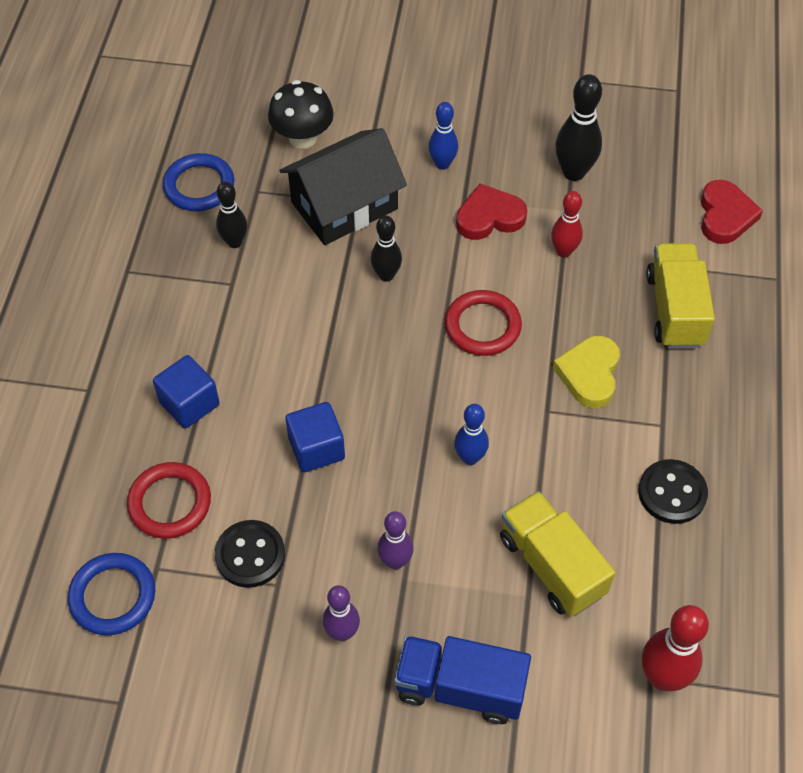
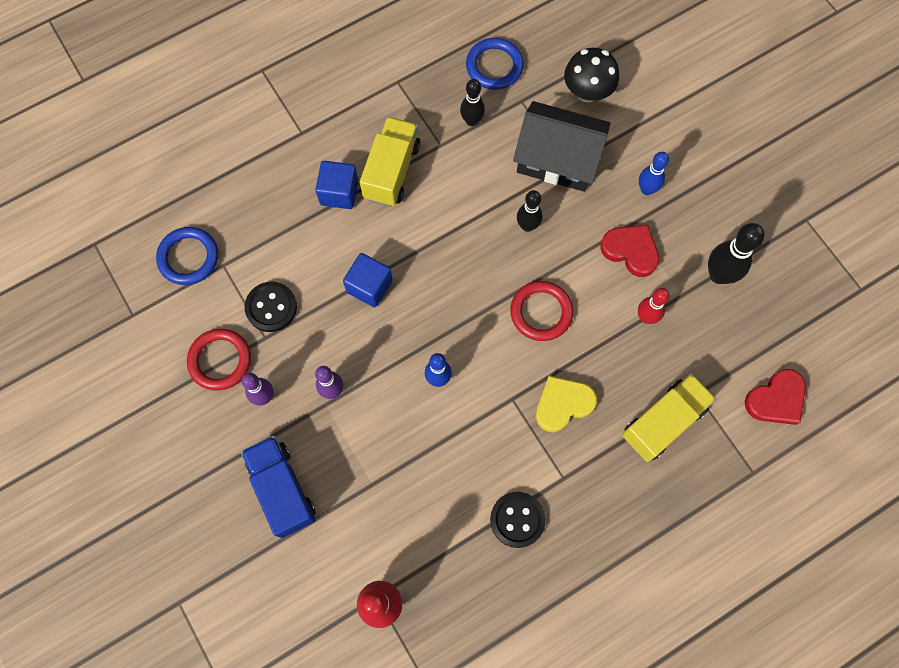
camera: 50 degrees right, 15 degrees up
red ring [127,462,211,539] -> red ring moved to [187,329,251,391]
yellow truck [500,491,615,617] -> yellow truck moved to [360,117,420,207]

